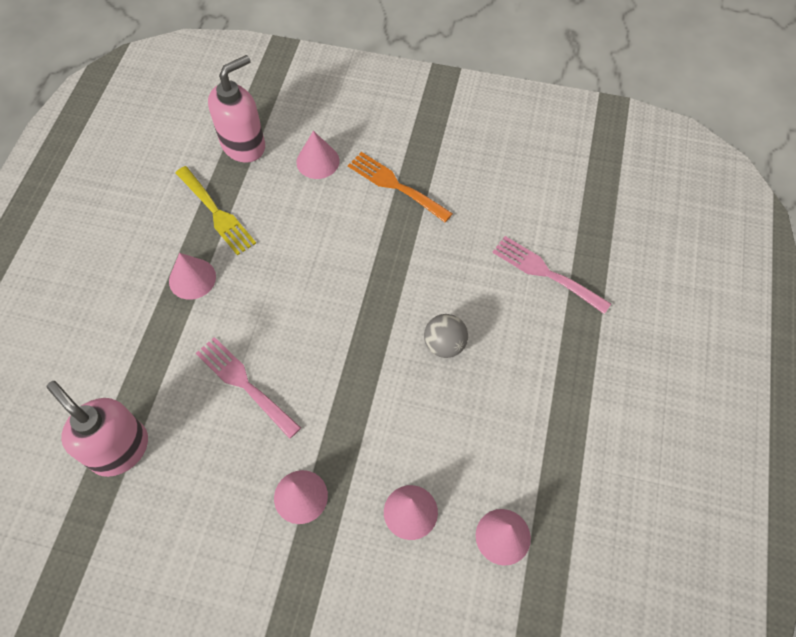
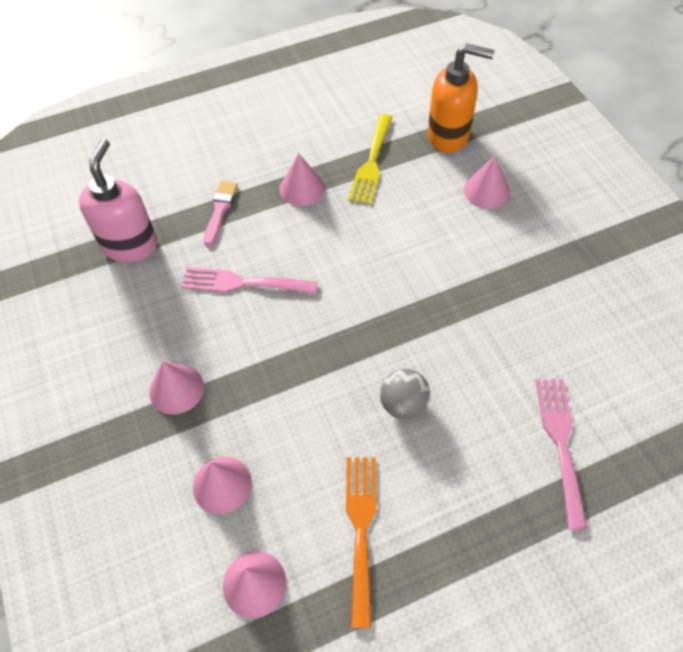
camera: 55 degrees right, 5 degrees down
pink fork [196,337,301,439] -> pink fork turned 90 degrees counterclockwise [181,267,317,294]
pink soap dispenser [208,55,265,163] -> orange soap dispenser [428,43,494,153]
orange fork [348,152,453,222] -> orange fork moved to [346,457,377,628]
none -> pink brush [203,181,238,247]

